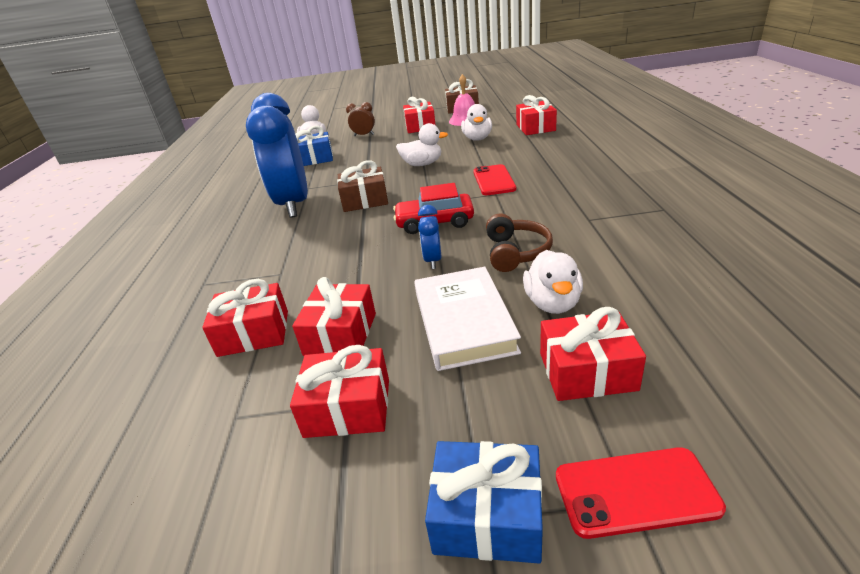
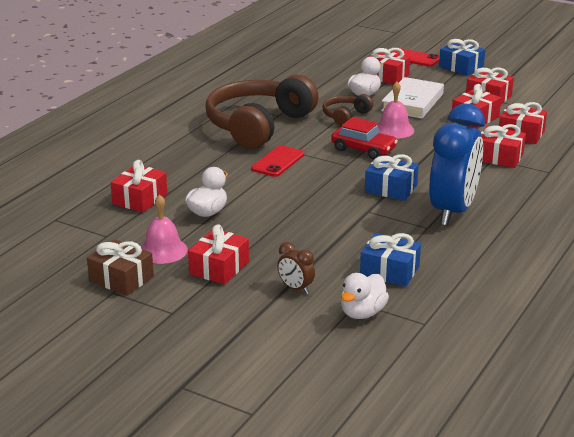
camera: 150 degrees left, 5 degrees down
brown gift [337,160,388,212] -> blue gift [365,154,419,201]
white duck [396,123,448,166] -> none
blue clock [418,205,441,269] -> pink bell [377,82,414,139]
none -> brown headphones [205,74,318,149]
none -> red gift [481,124,526,168]

